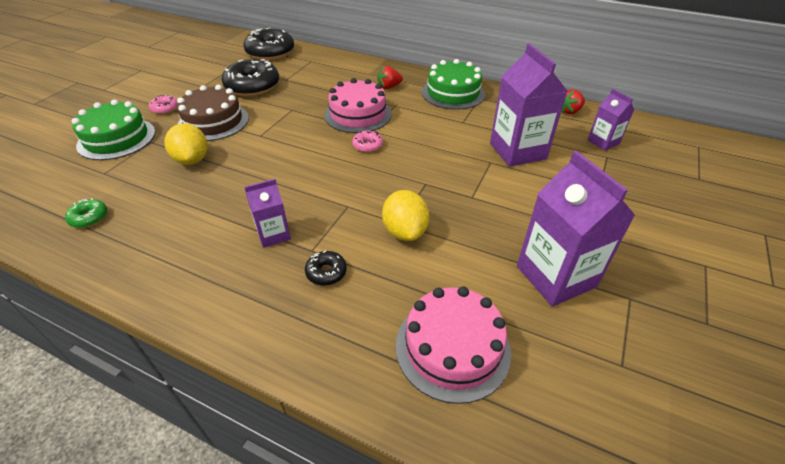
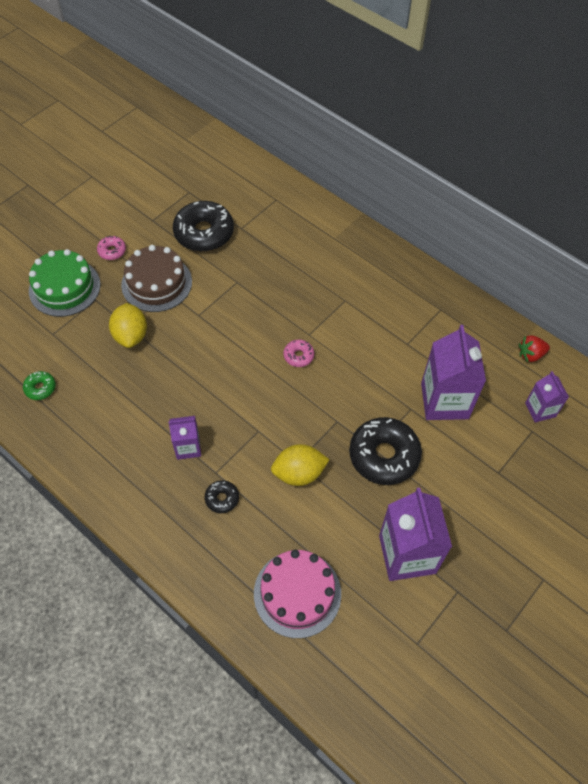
camera: 15 degrees right, 15 degrees up
black donut [243,27,294,60] -> black donut moved to [349,417,422,485]
pink cake [324,78,392,133] -> none
red strawberry [377,66,403,89] -> none
yellow lemon [382,190,429,241] -> yellow lemon turned 75 degrees clockwise [271,444,330,486]
green cake [422,59,485,110] -> none

